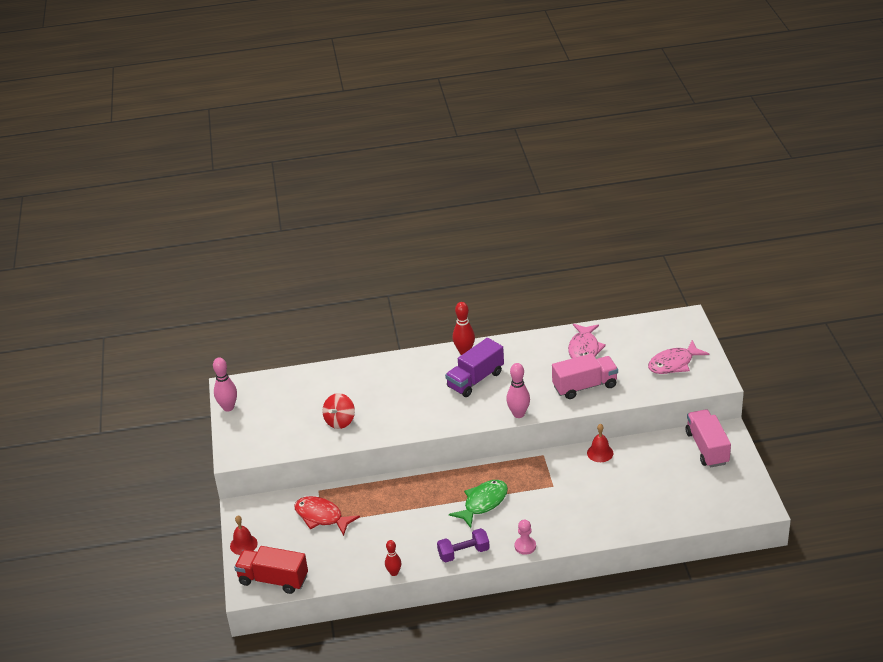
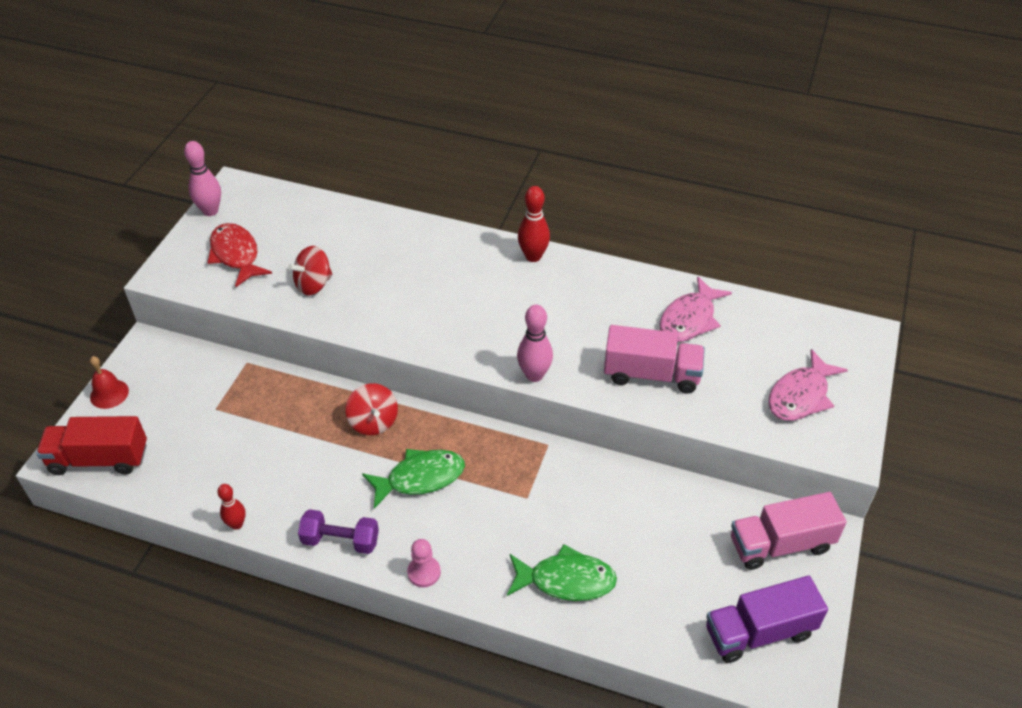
camera: 25 degrees right, 10 degrees up
red truck [234,546,308,594] -> red truck turned 45 degrees counterclockwise [36,416,147,475]
red fish [294,496,360,536] -> red fish moved to [207,223,272,287]
purple truck [445,338,504,397] -> purple truck moved to [706,576,828,663]
red bell [587,424,614,462] -> none
pink fish [648,340,709,374] -> pink fish turned 45 degrees counterclockwise [769,349,848,421]
pink truck [686,409,731,468] -> pink truck turned 120 degrees counterclockwise [731,492,847,570]
none -> red spinning top [346,383,398,435]
none -> green fish [507,544,617,601]

